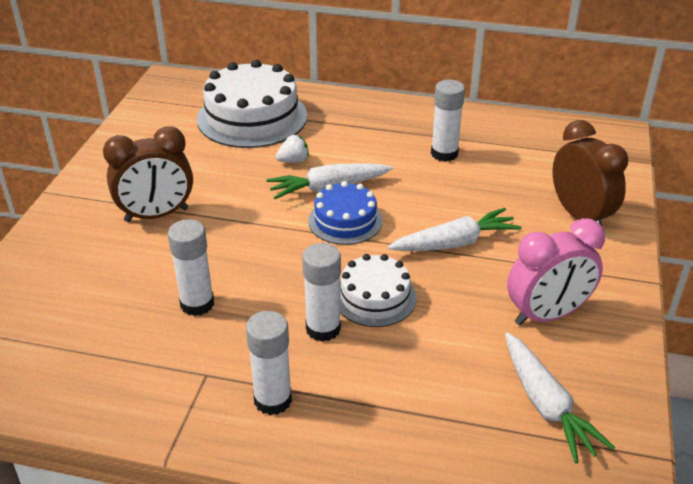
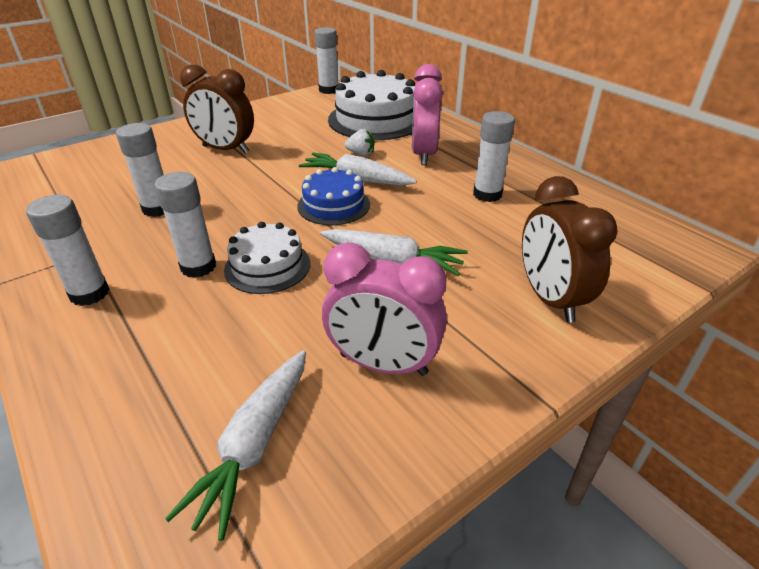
camera: 40 degrees right, 0 degrees up
brown clock [553,120,628,226] -> brown clock turned 150 degrees clockwise [522,176,617,323]
none -> white glue stick [314,27,339,94]
none -> pink clock [412,64,443,165]

